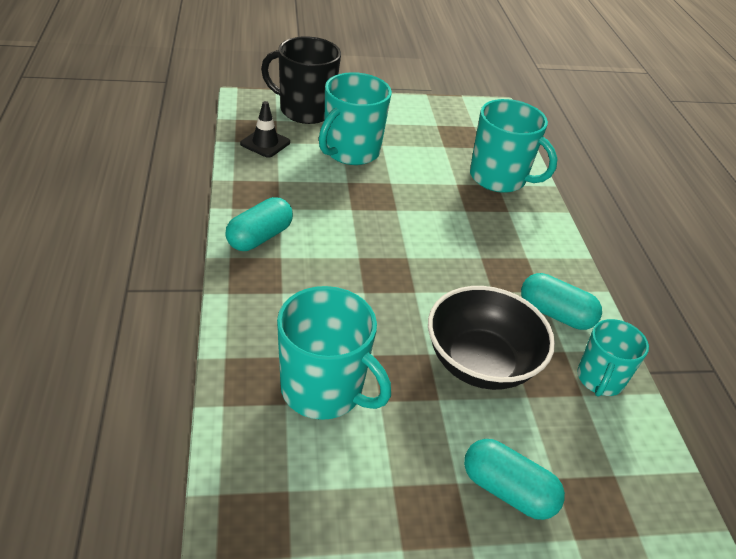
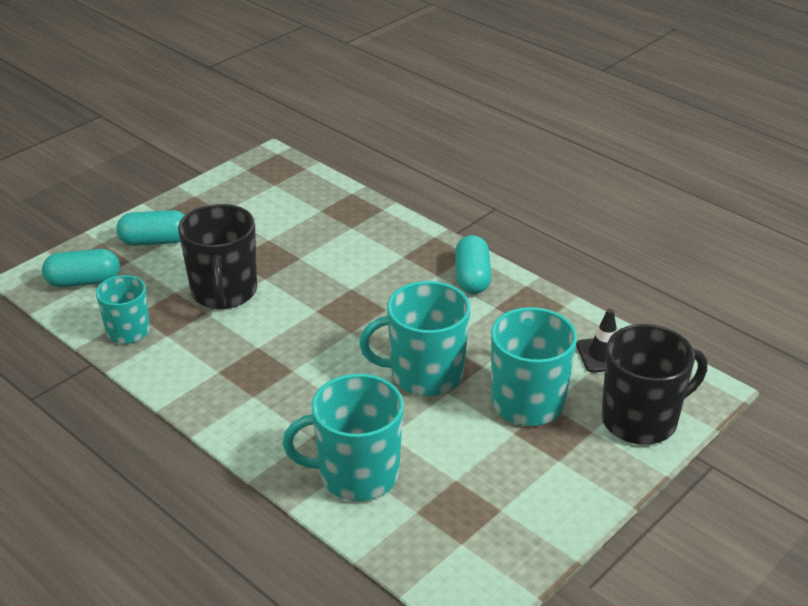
camera: 145 degrees right, 5 degrees down
turquoise mug [277,286,391,420] -> turquoise mug moved to [359,281,470,396]
black bowl [428,286,555,390] -> black mug [178,204,257,309]
turquoise capsule [521,273,602,330] -> turquoise capsule moved to [42,249,120,287]

